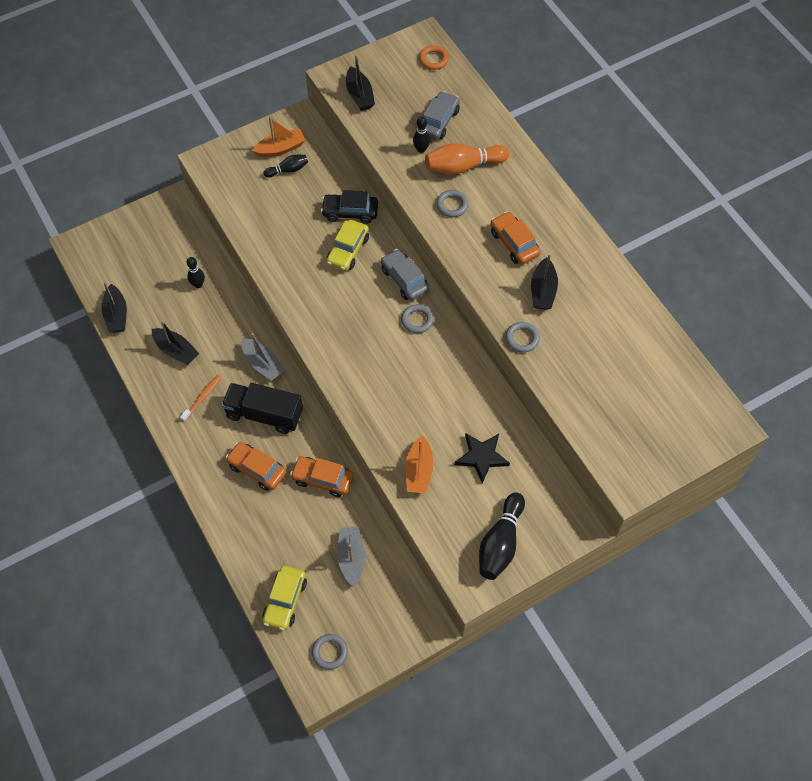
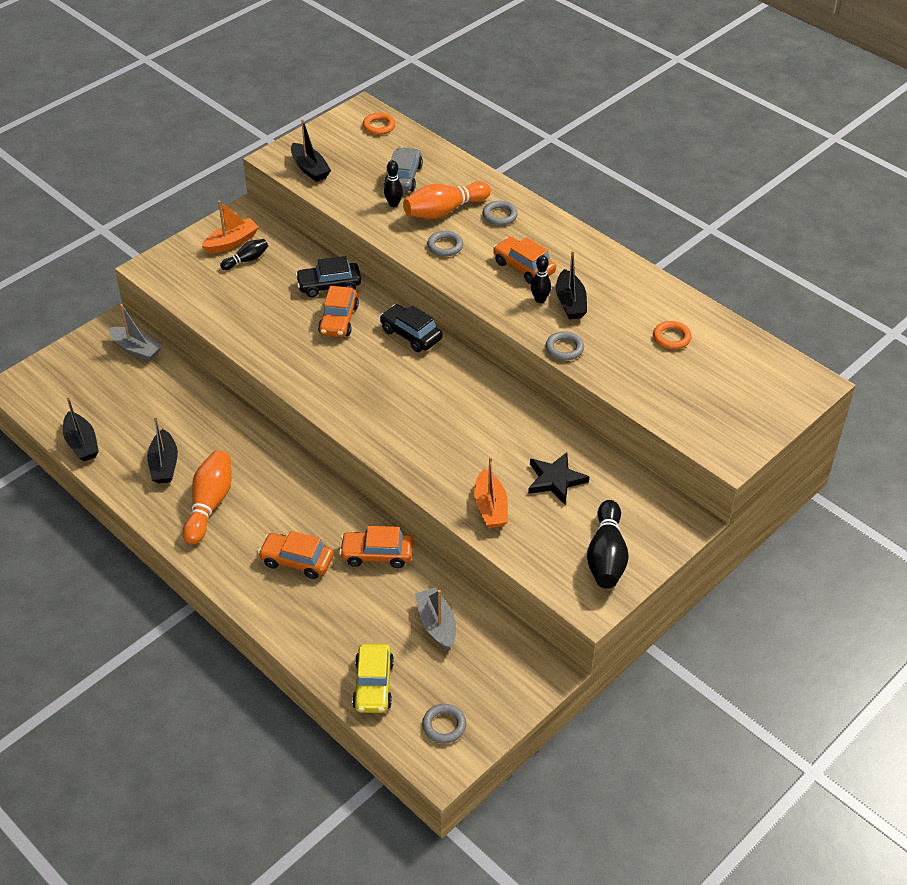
camera: 15 degrees left, 15 degrees down
black boat [152,320,199,365] -> black boat turned 60 degrees clockwise [147,416,178,483]
orange toothbrush [180,375,222,422] -> orange bowling pin [183,450,232,544]
black bowling pin [187,257,205,288] -> black bowling pin moved to [531,255,551,303]
black truck [222,383,303,434] -> none
grey boat [241,333,285,381] -> grey boat moved to [109,304,162,361]
yellow car [326,220,369,271] -> orange car [318,286,359,337]
grey car [381,249,429,301] -> black car [380,304,443,352]
grey ring [401,304,434,333] -> grey ring moved to [483,201,518,226]
none -> orange ring [653,321,692,350]

